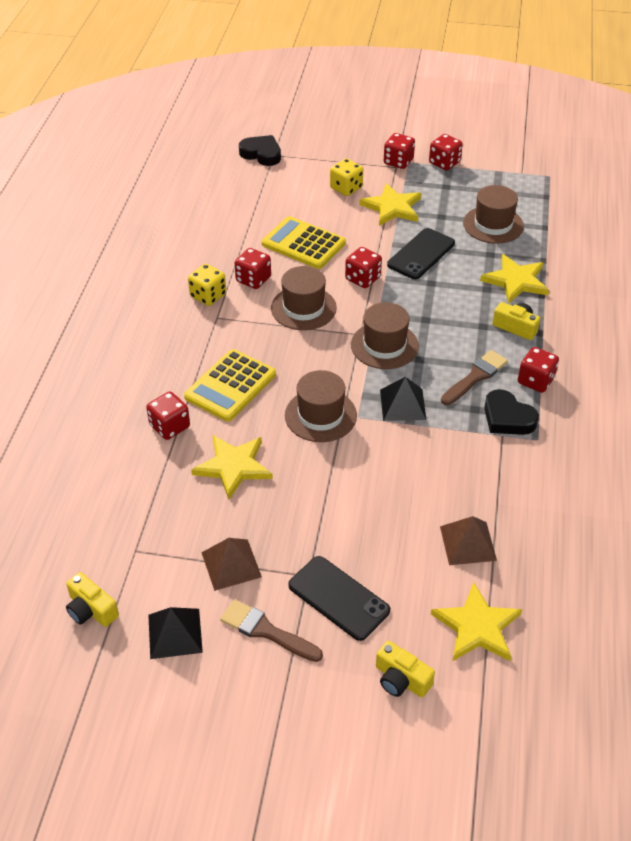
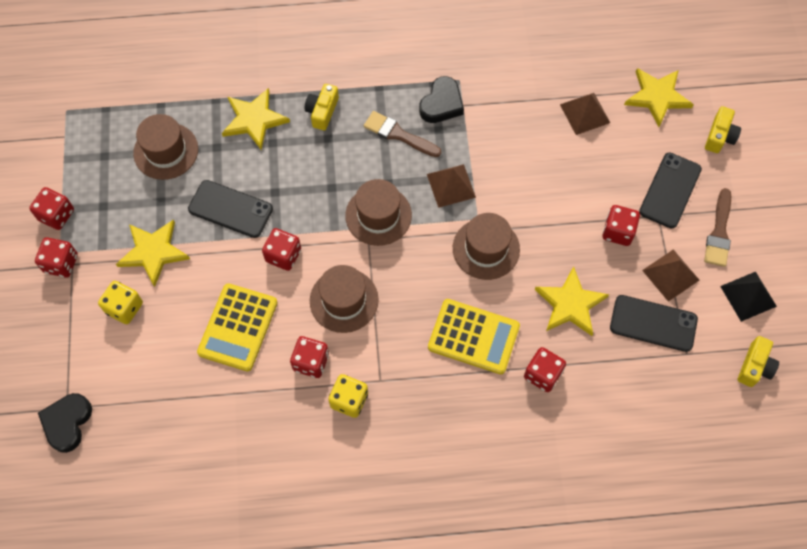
camera: 105 degrees left, 20 degrees up
black pyramid [380,377,426,421] -> brown pyramid [427,164,476,208]
red dice [518,347,559,393] -> red dice moved to [602,205,640,246]
none -> black phone [610,295,698,352]

